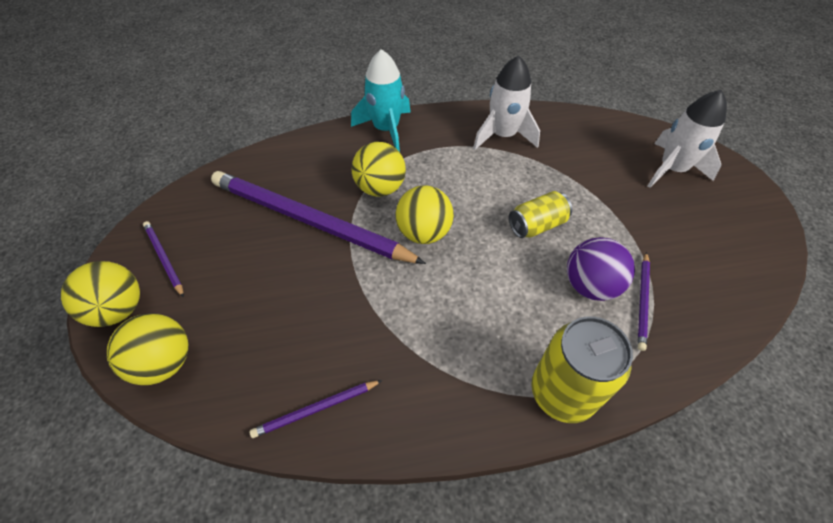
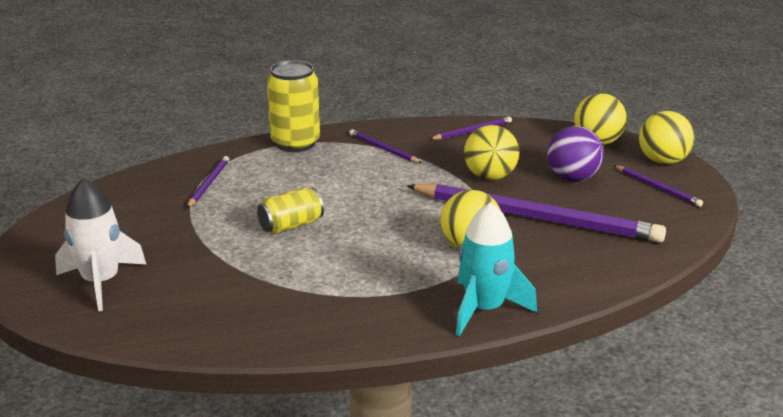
camera: 175 degrees right, 25 degrees down
yellow ball [395,185,454,244] -> yellow ball moved to [464,125,519,180]
white rocket [473,55,540,150] -> none
purple ball [567,237,635,301] -> purple ball moved to [547,126,604,181]
none -> purple pencil [349,129,422,163]

